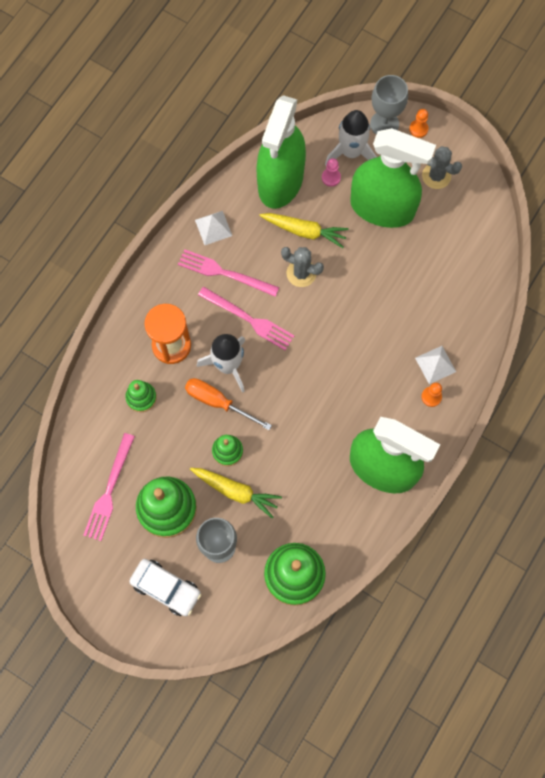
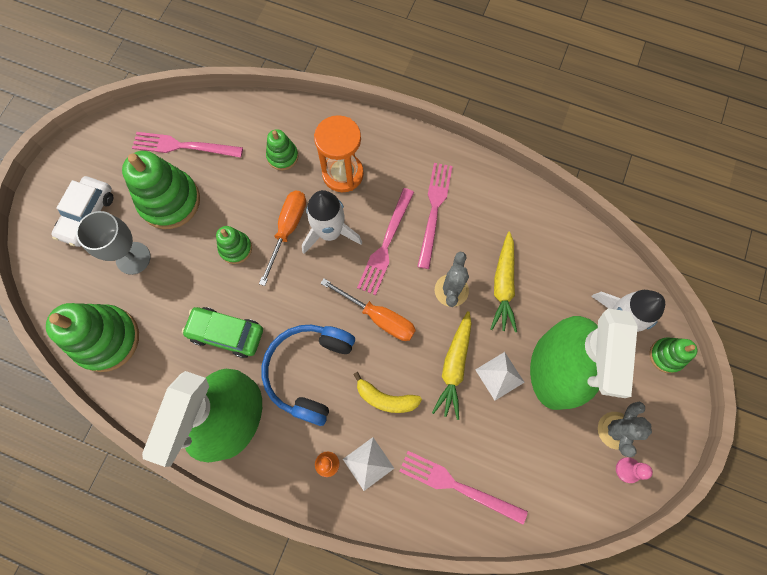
camera: 80 degrees right, 0 degrees up
yellow carrot [190,468,282,518] -> yellow carrot moved to [432,311,471,420]
white pyramid [195,211,232,245] -> white pyramid moved to [475,352,525,400]
green spray bottle [256,95,306,209] -> none
pink pawn [322,158,341,187] -> pink pawn moved to [616,457,653,483]
grey goblet [370,75,408,134] -> green stacking toy [650,337,697,373]
orange pawn [409,109,429,138] -> none
none -> green car [182,307,263,358]
none -> blue headphones [262,325,355,426]
none -> orange screwdriver [320,278,416,341]
none -> yellow banana [353,372,422,413]
none -> pink fork [399,451,528,525]

